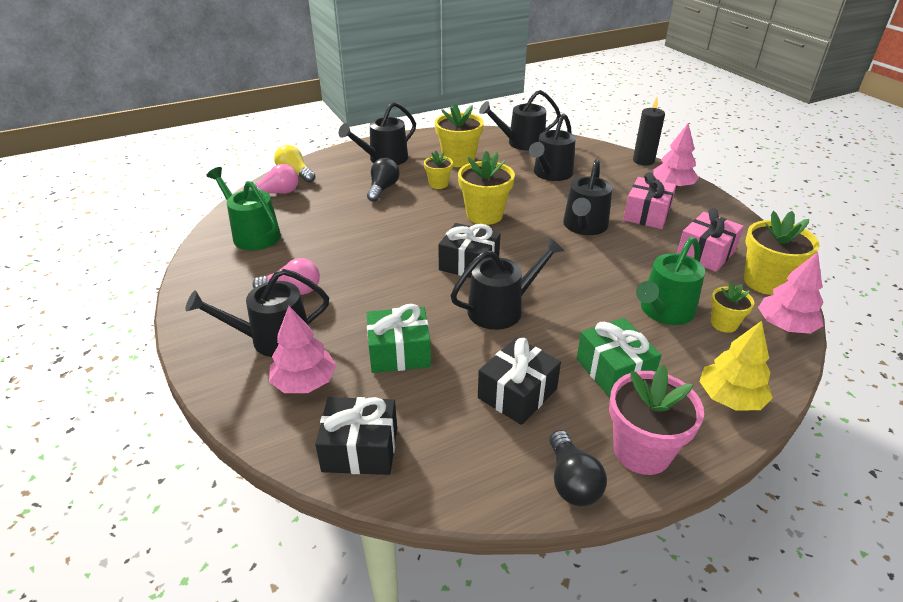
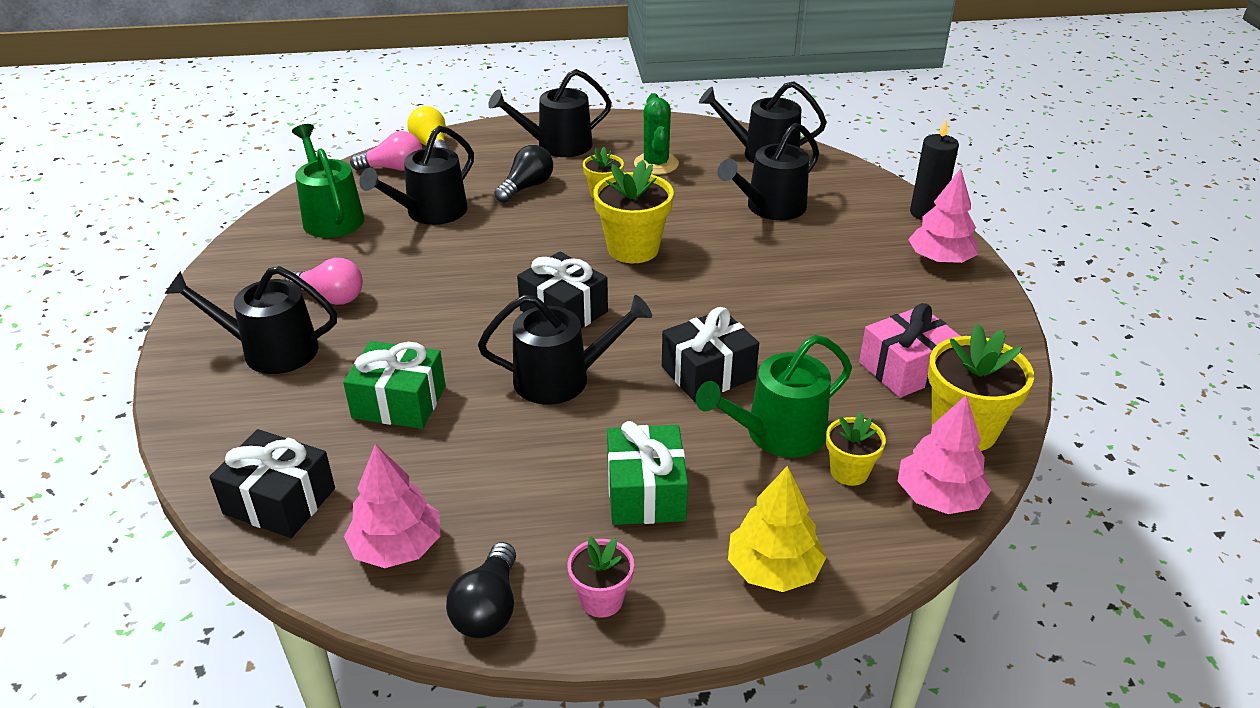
camera: 20 degrees right, 0 degrees up
pink tree [269,306,336,393] -> pink tree moved to [344,444,440,568]
yellow flower pot [435,103,484,167] -> green cactus [634,93,679,175]
black gift [478,338,561,425] -> black gift moved to [662,307,759,402]
black watering can [563,159,612,235] -> black watering can moved to [359,126,474,225]
pink flower pot [609,365,704,475] -> pink flower pot [567,537,634,618], size x0.57
pink gift [623,172,676,229] -> none

